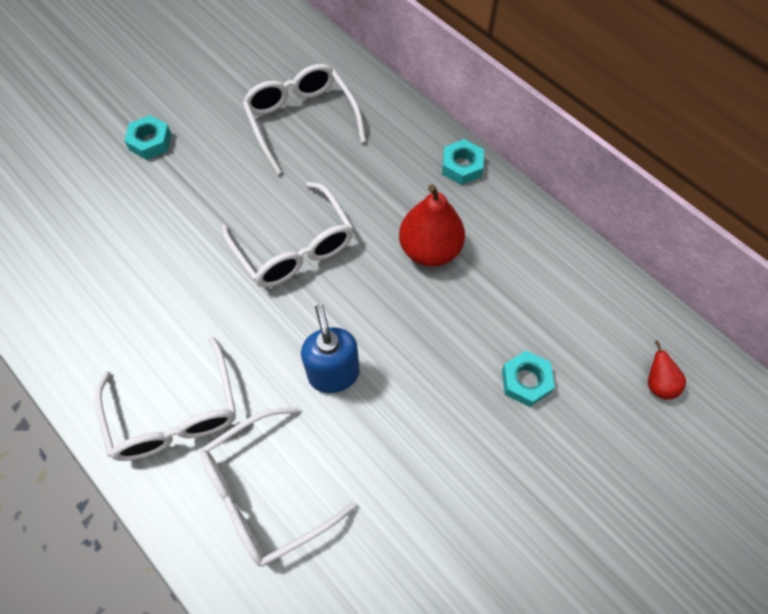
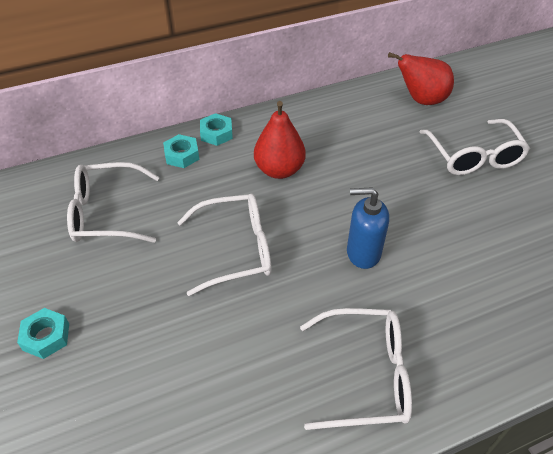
camera: 70 degrees left, 15 degrees down
white glasses [200,407,357,567] -> white glasses moved to [420,119,530,175]
turquoise nut [502,351,555,407] -> turquoise nut moved to [163,134,199,168]
red pear [648,341,686,400] -> red pear [388,52,454,105], size x2.02

